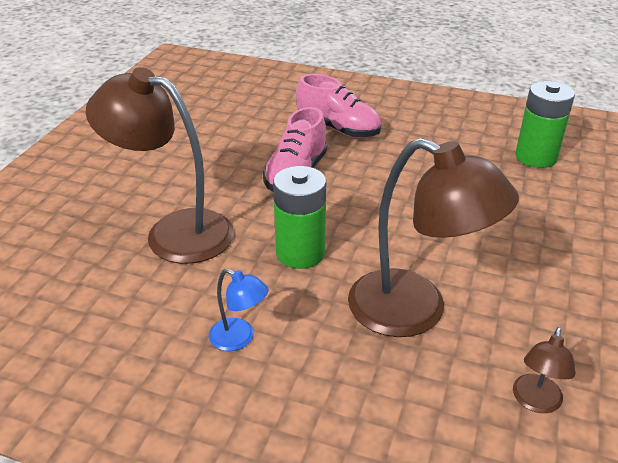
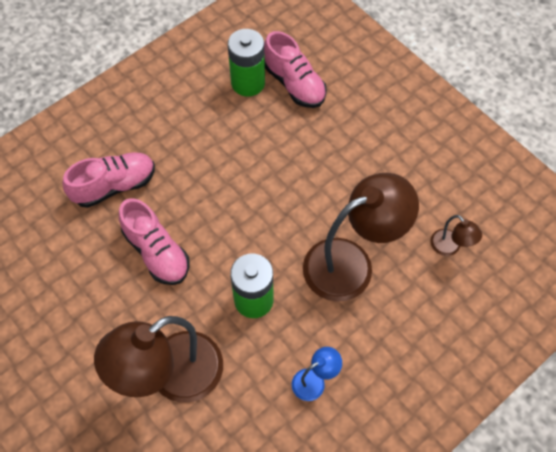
camera: 60 degrees left, 25 degrees up
none -> pink shoe [264,31,327,108]

